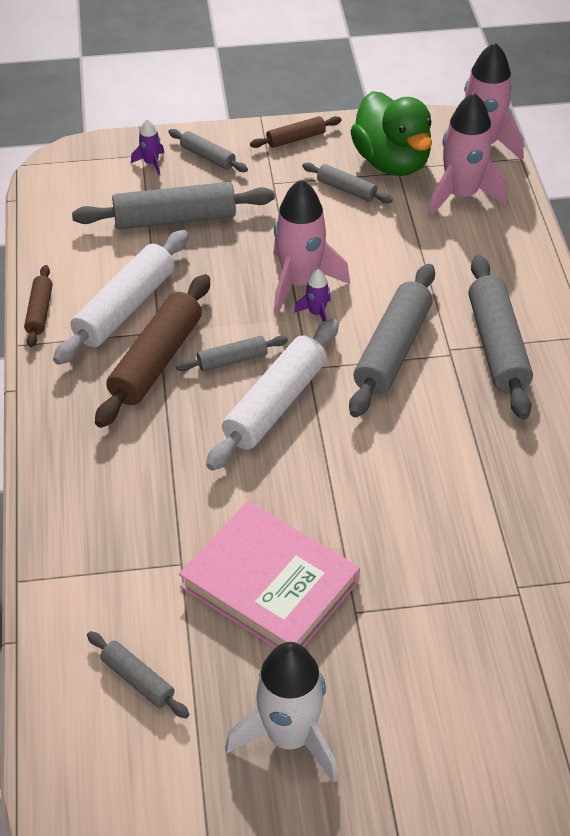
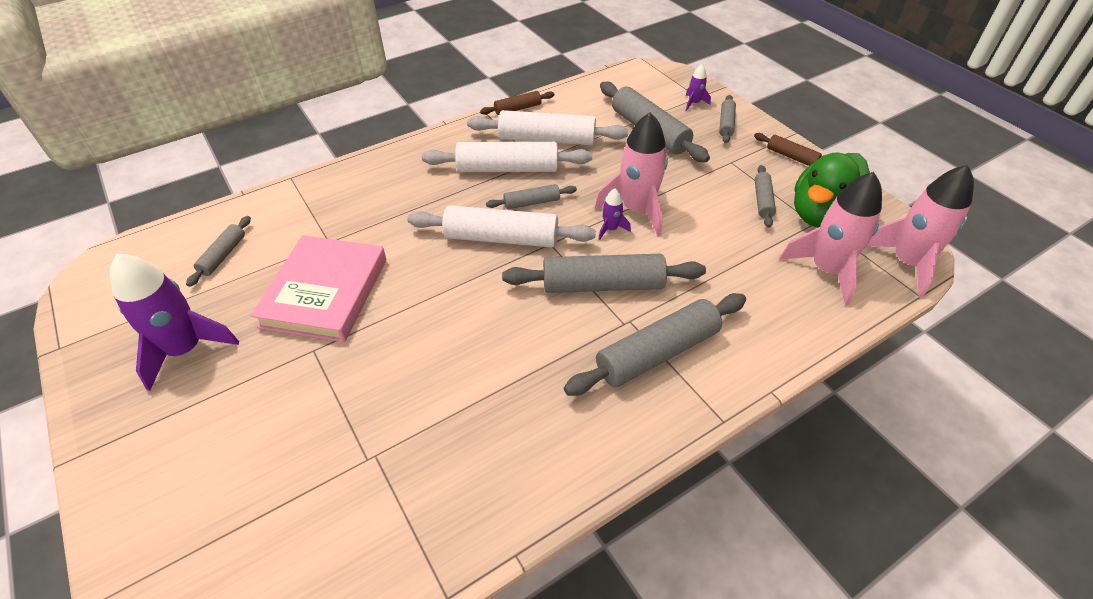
camera: 65 degrees right, 0 degrees up
brown rolling pin [95,274,210,428] -> white rolling pin [422,142,592,172]
grey rolling pin [176,336,288,372] -> grey rolling pin turned 60 degrees counterclockwise [486,184,577,209]
white rocket [225,642,338,782] -> purple rocket [110,253,239,391]

